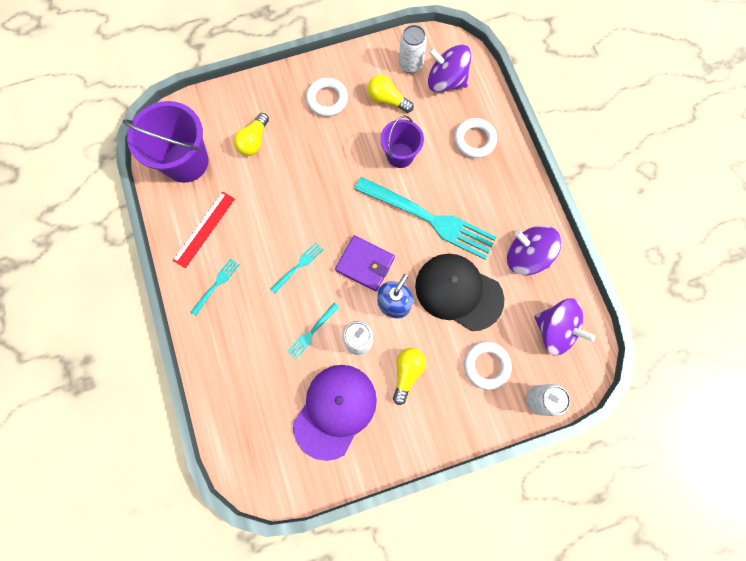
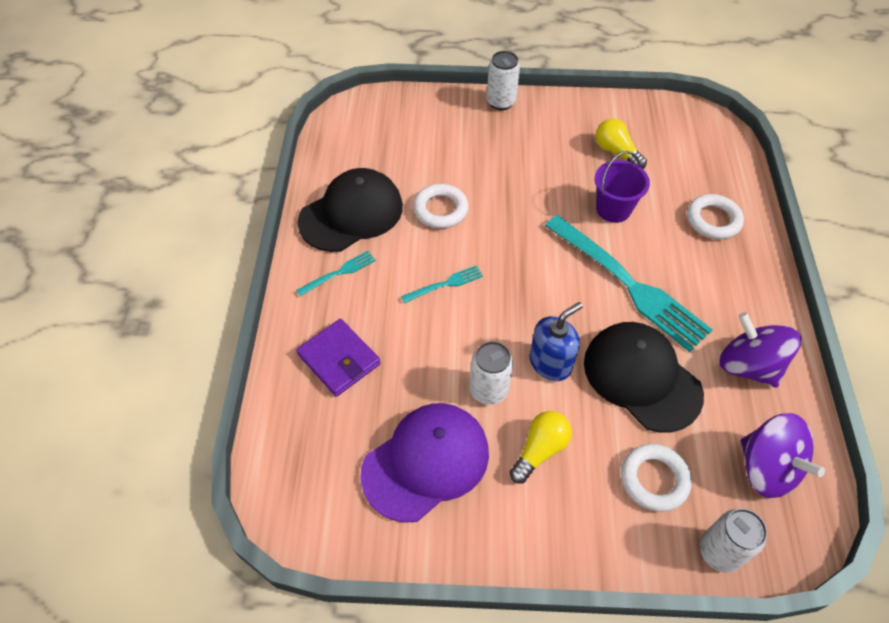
camera: 20 degrees right, 20 degrees down
purple bucket [123,101,208,183] -> none
red ruler [173,192,235,268] -> black cap [297,168,403,252]
yellow light bulb [233,113,269,156] -> none
turquoise fork [287,303,339,359] -> none
white ring [306,78,348,117] -> white ring moved to [413,184,469,229]
purple wallet [335,235,395,291] -> purple wallet moved to [296,319,381,397]
white can [399,25,427,73] -> white can moved to [487,51,520,110]
purple spinning top [428,45,471,92] -> none

